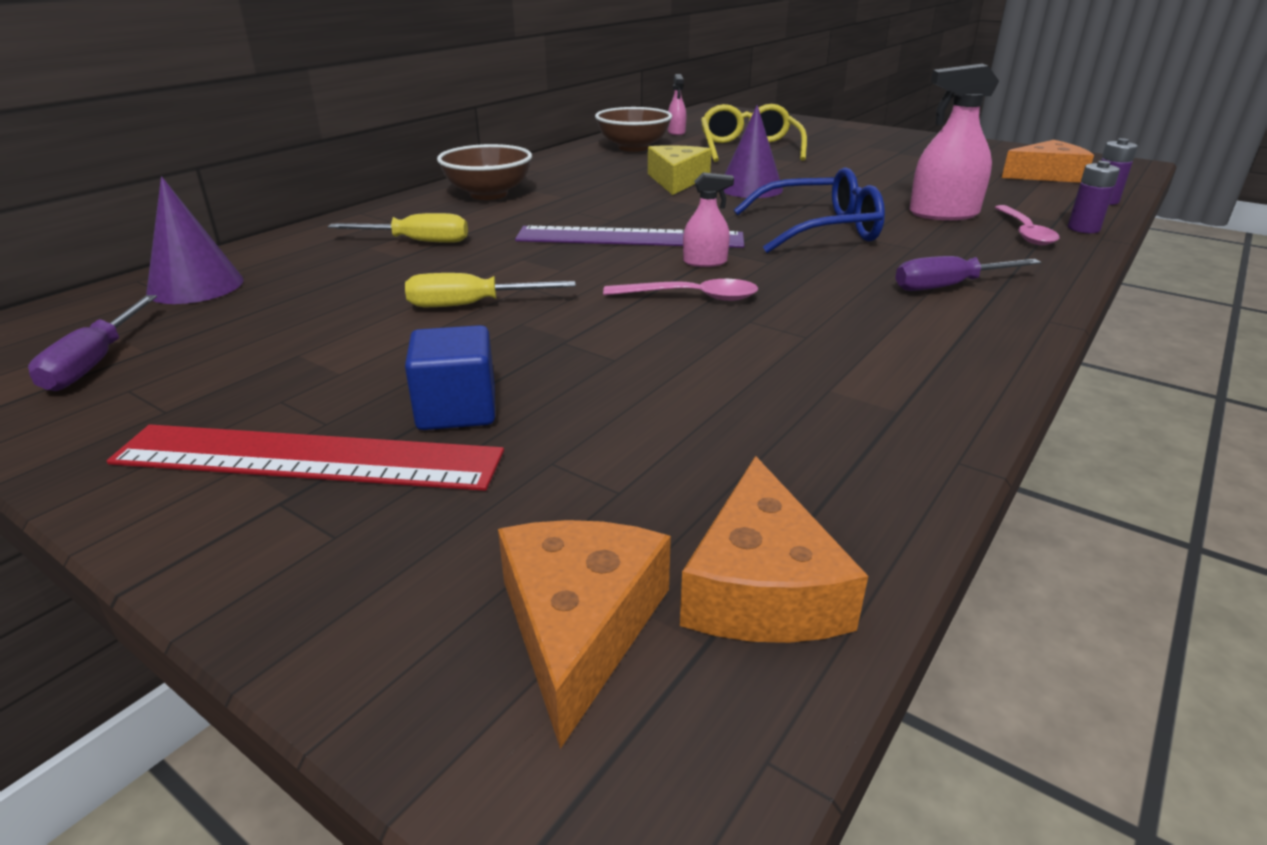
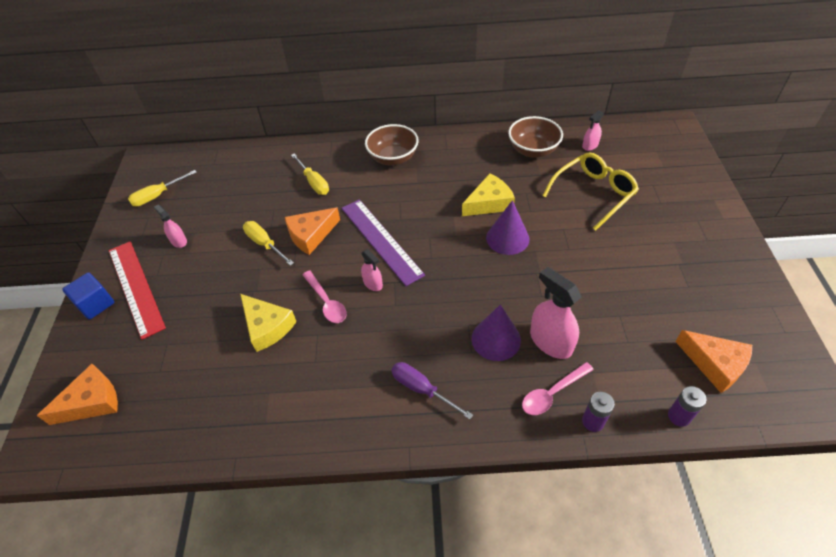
camera: 55 degrees right, 20 degrees up
purple screwdriver [28,295,157,391] -> yellow screwdriver [128,170,197,206]
purple cone [146,176,244,304] -> purple cone moved to [472,304,521,361]
blue cube [405,325,495,430] -> blue cube moved to [62,272,114,319]
orange cheese [680,456,868,643] -> orange cheese moved to [285,207,340,255]
blue glasses [734,167,885,253] -> none
none -> pink spray bottle [154,204,187,248]
none -> yellow cheese [240,294,296,352]

